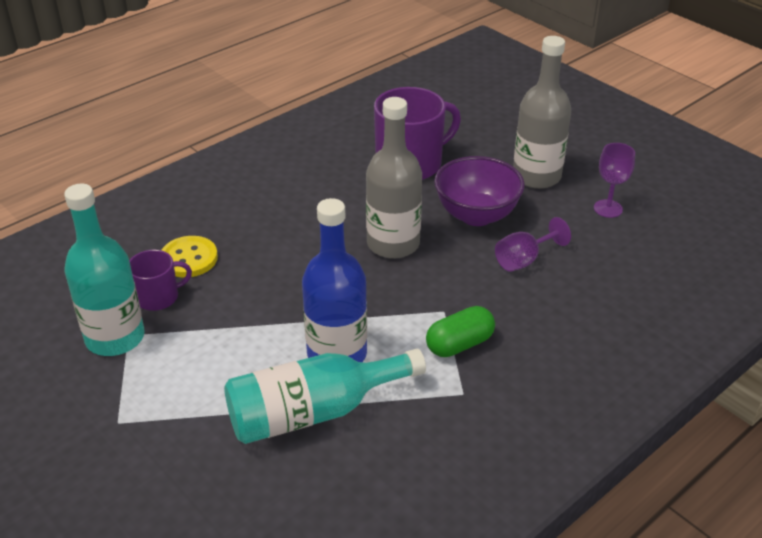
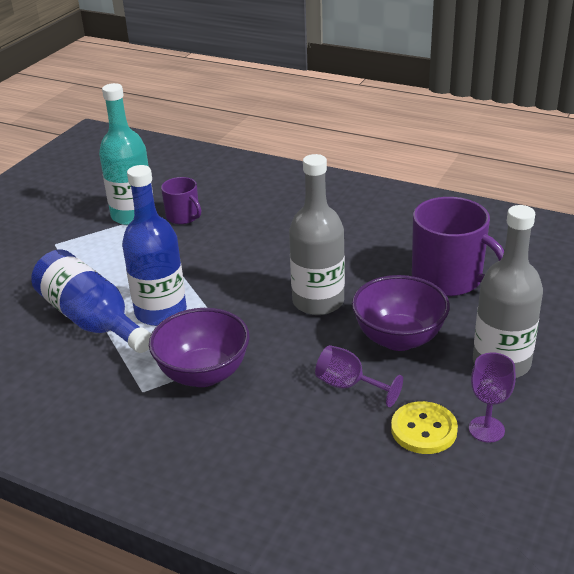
camera: 70 degrees right, 5 degrees down
yellow button [162,236,218,278] -> yellow button moved to [391,401,458,454]
turquoise bottle [224,349,426,444] -> blue bottle [31,250,151,353]
green capsule [426,306,495,357] -> purple bowl [149,308,250,387]

